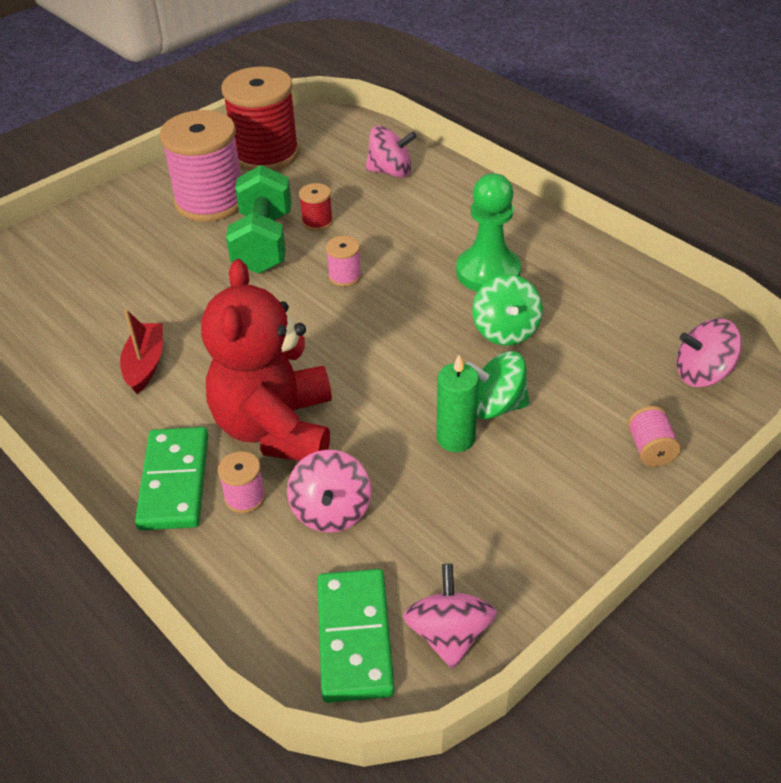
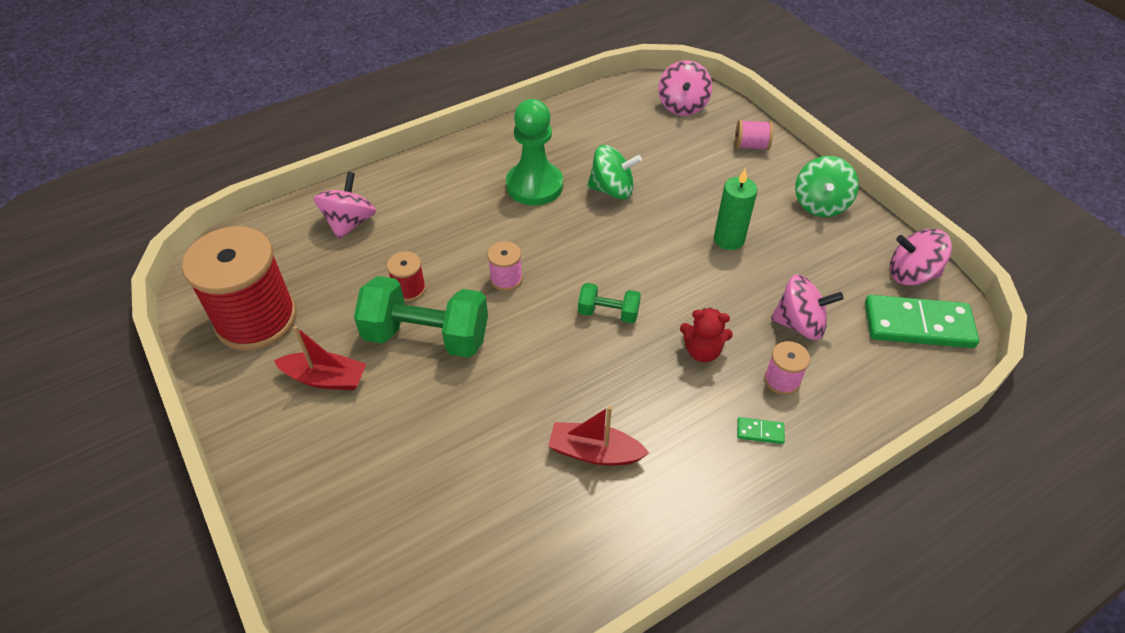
camera: 80 degrees left, 5 degrees up
green domino [135,427,208,530] -> green domino [737,417,785,444], size x0.41
pink spool [160,110,241,222] -> red boat [274,326,366,390]
red teddy bear [201,259,332,461] -> red teddy bear [680,308,733,362], size x0.41
green spinning top [466,351,530,419] -> green spinning top moved to [795,156,859,217]
none -> green dumbbell [578,283,641,323]

